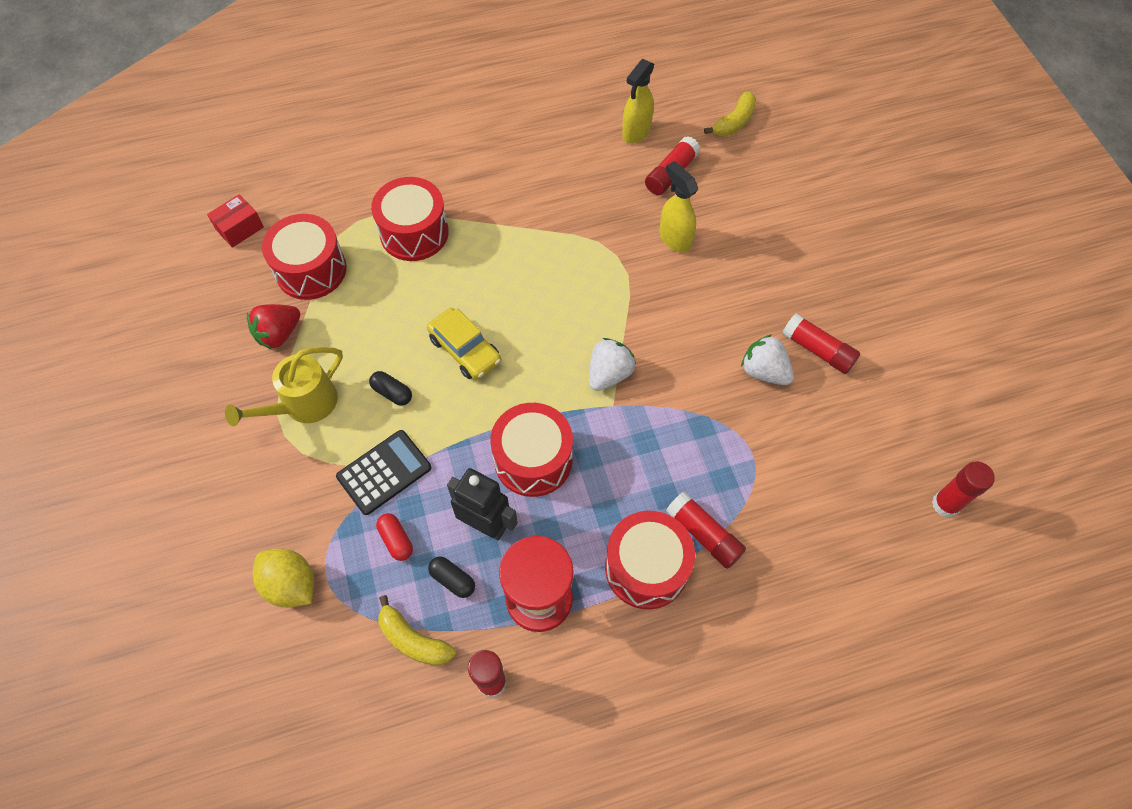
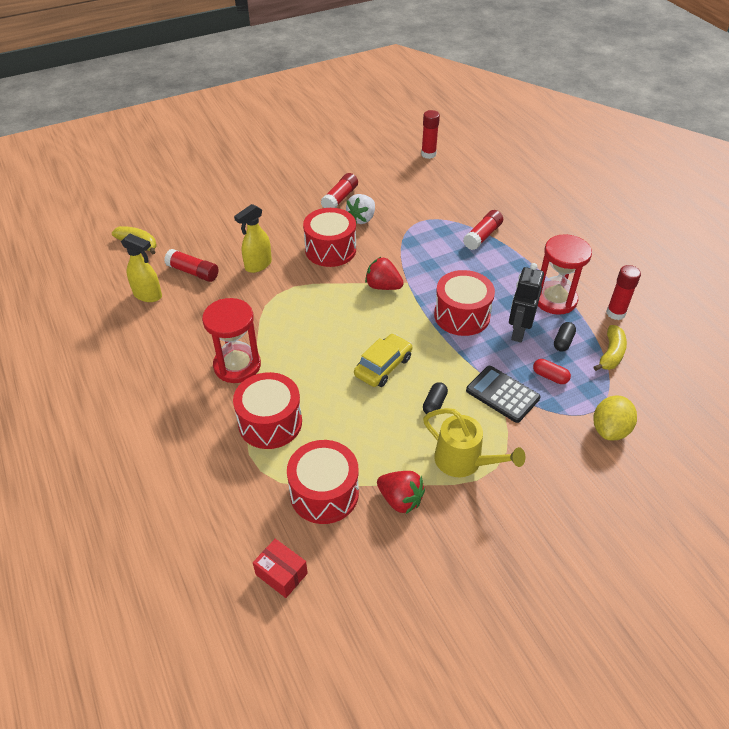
camera: 100 degrees left, 15 degrees down
red capsule [376,513,413,561] -> red capsule turned 75 degrees clockwise [533,359,571,384]
white strawberry [589,338,636,391] -> red strawberry [365,256,404,290]
red drum [605,511,695,609] -> red drum moved to [303,208,356,267]
none -> red hourglass [202,298,261,383]

